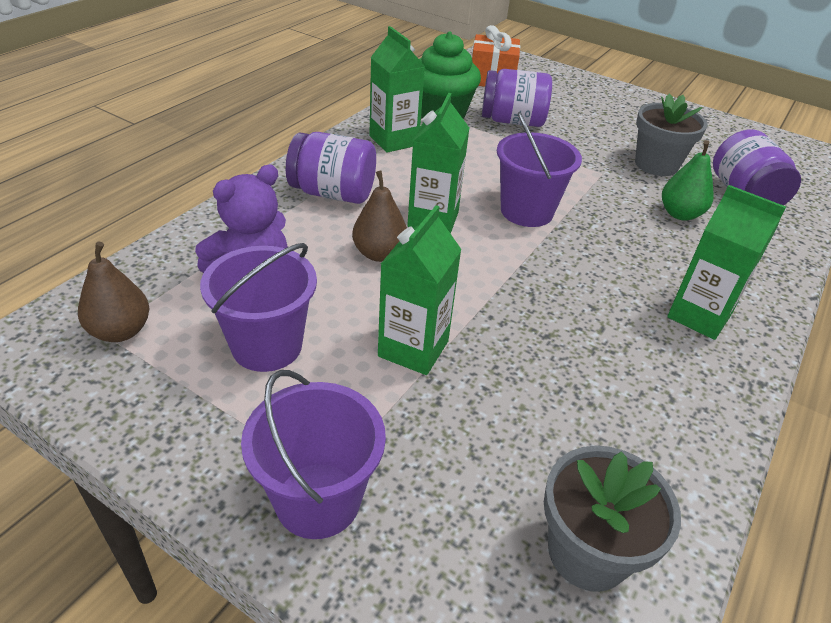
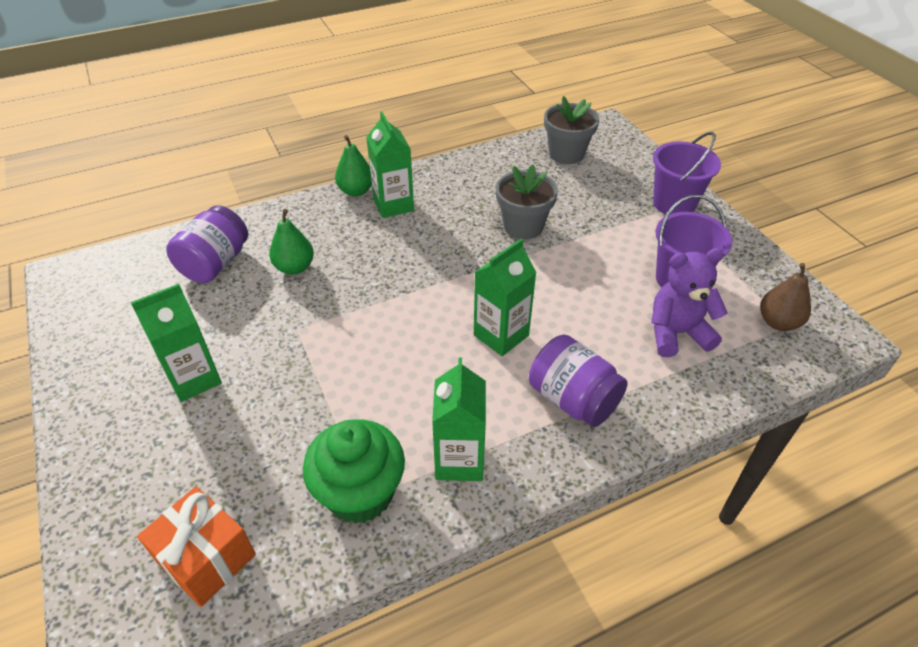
camera: 145 degrees left, 5 degrees up
brown pear [352,171,407,262] -> none
green carton [378,205,462,375] -> green carton moved to [131,284,222,402]
purple jar [482,69,552,127] -> none
purple bucket [497,112,582,227] -> none
grey flower pot [635,94,708,176] -> grey flower pot moved to [496,165,558,239]
none -> green pear [335,135,372,196]

